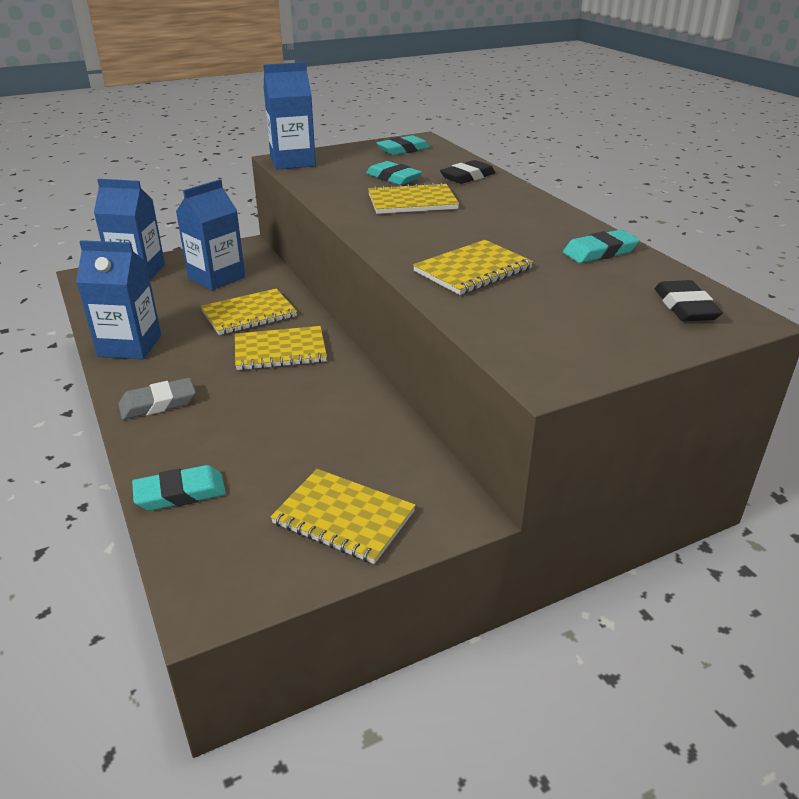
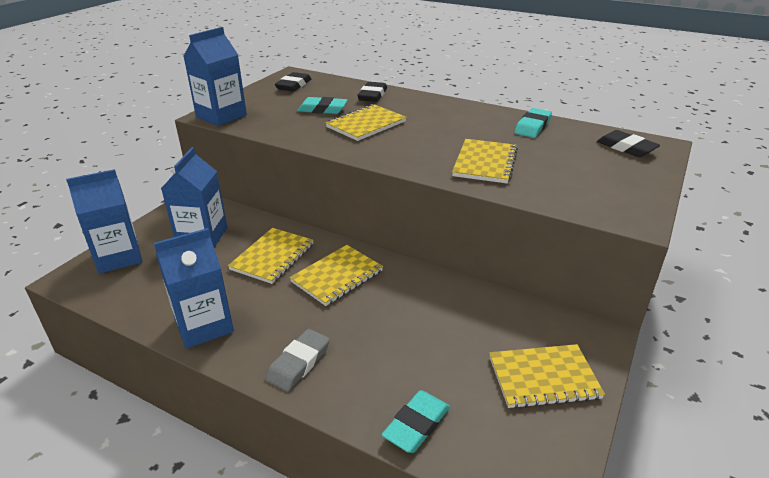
camera: 35 degrees left, 0 degrees up
turquoise eraser [376,135,430,155] -> black eraser [275,72,311,92]

